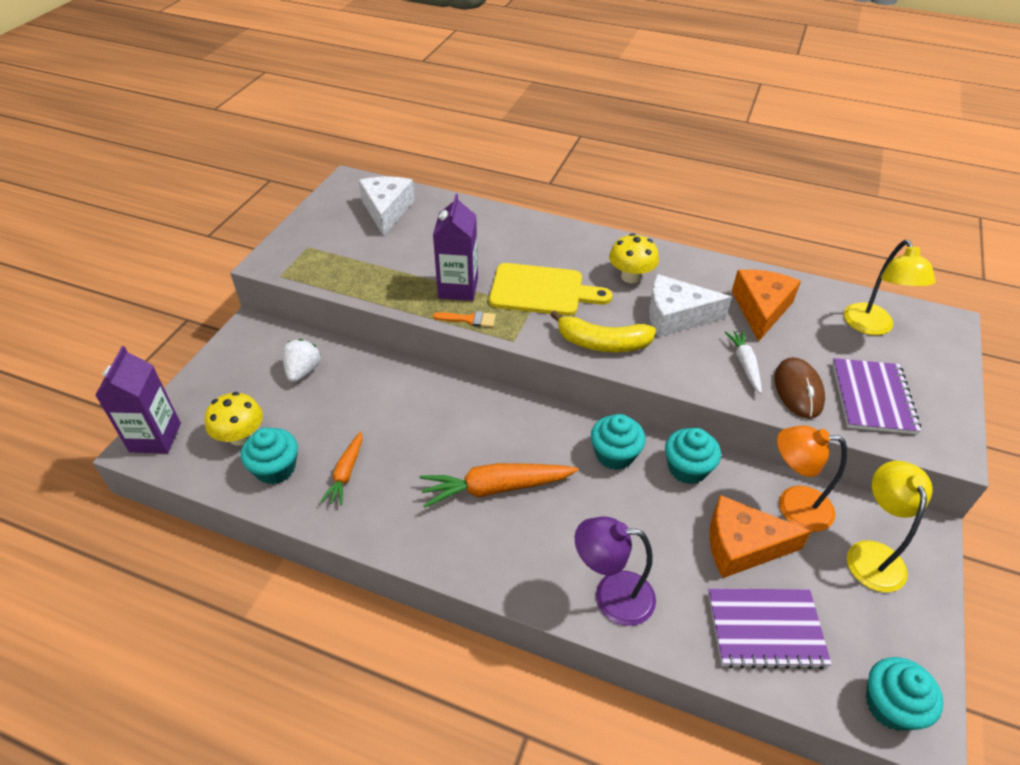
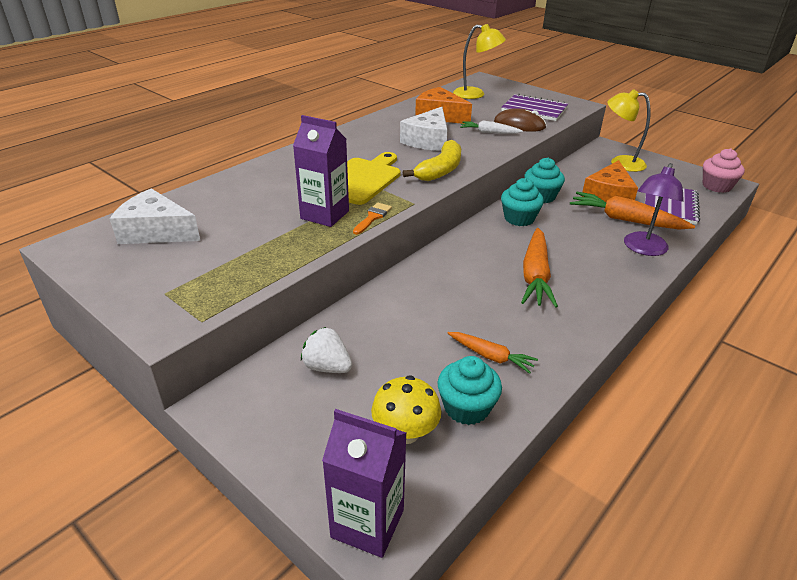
camera: 70 degrees left, 10 degrees down
yellow mushroom [609,233,659,283] -> none
orange lamp [777,426,847,532] -> none
turquoise cupcake [866,657,944,731] -> pink cupcake [703,148,745,193]
none -> orange carrot [570,192,695,230]

